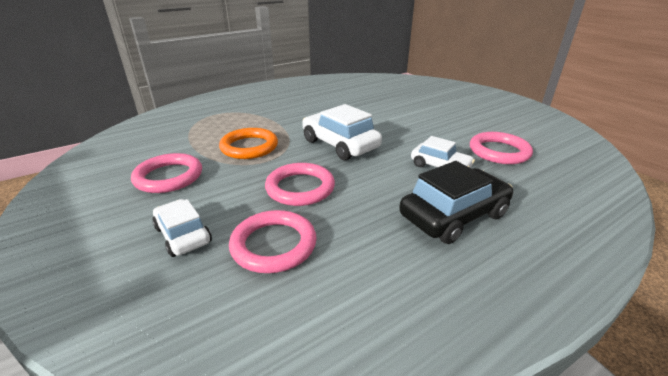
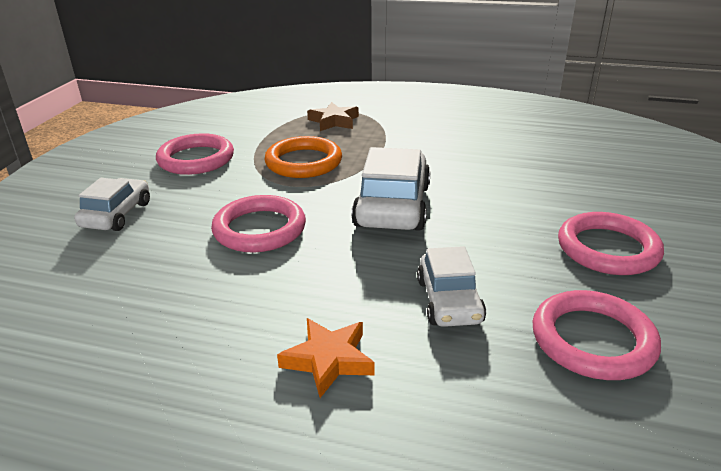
camera: 50 degrees right, 0 degrees up
pink ring [229,210,317,273] -> pink ring moved to [558,212,664,275]
black car [399,161,513,244] -> orange star [277,318,375,398]
none -> brown star [307,102,359,131]

